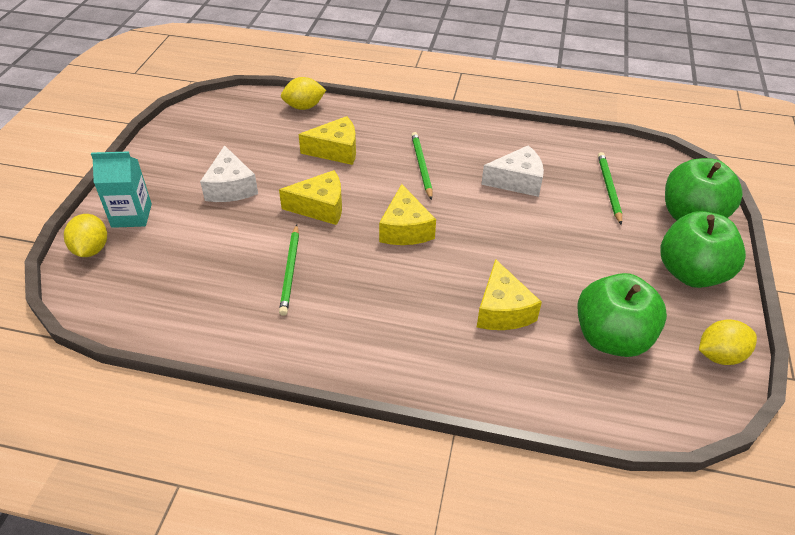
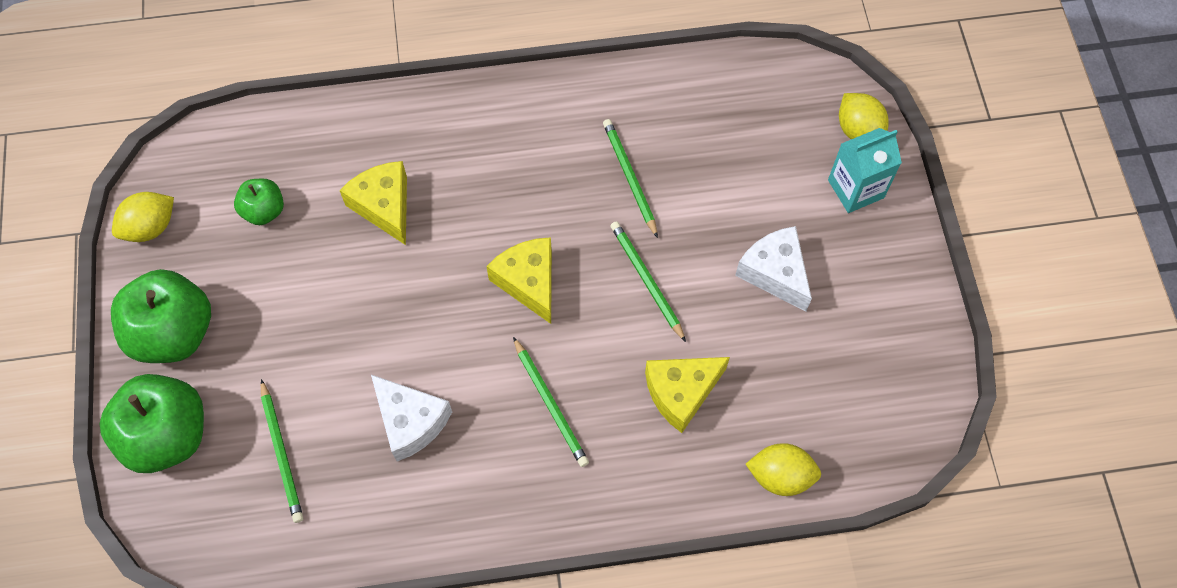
camera: 160 degrees right, 20 degrees up
yellow cheese [279,170,342,225] -> green pencil [610,221,686,342]
yellow lemon [281,77,326,110] -> yellow lemon turned 45 degrees clockwise [746,443,821,496]
white cheese [481,145,544,197] -> white cheese turned 105 degrees counterclockwise [371,375,452,461]
green apple [577,273,667,357] -> green apple [234,179,284,225], size x0.53

